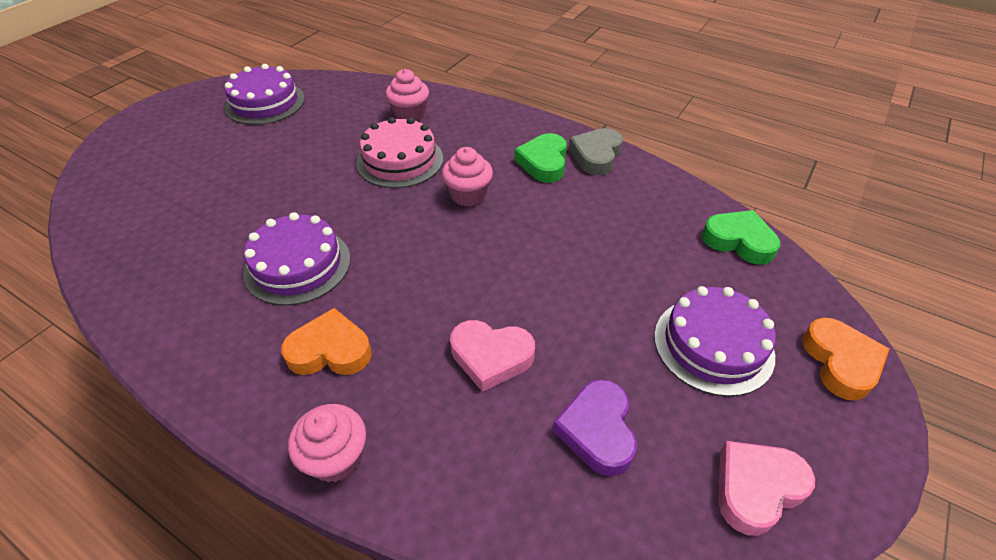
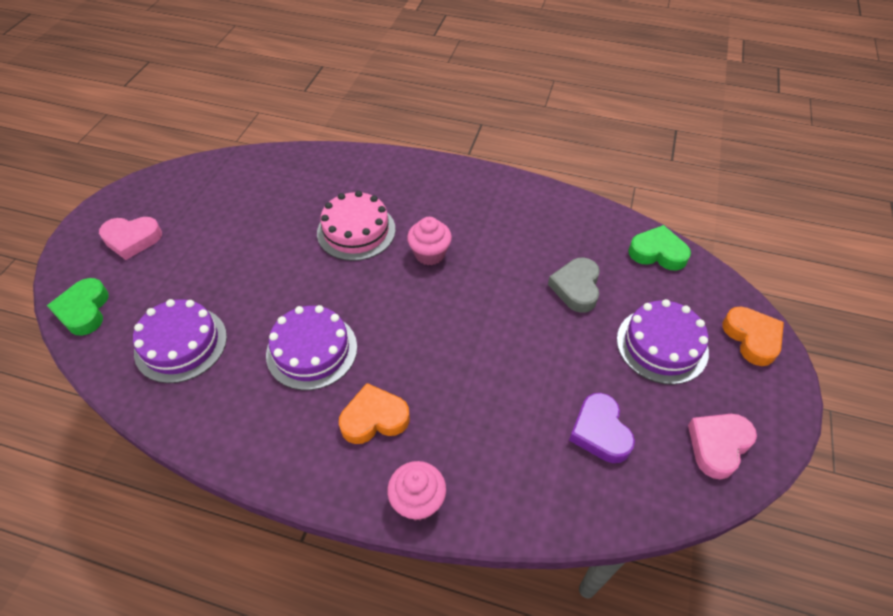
camera: 15 degrees left, 5 degrees up
purple cake [225,64,305,125] -> purple cake moved to [133,299,227,383]
pink cupcake [385,69,429,121] -> none
pink heart [450,320,535,392] -> pink heart moved to [99,217,162,260]
green heart [514,133,567,183] -> green heart moved to [47,278,109,336]
grey heart [569,128,623,175] -> grey heart moved to [548,258,600,313]

